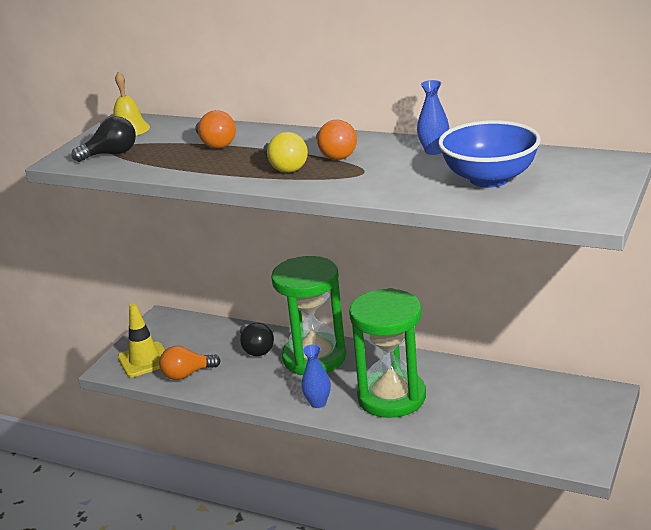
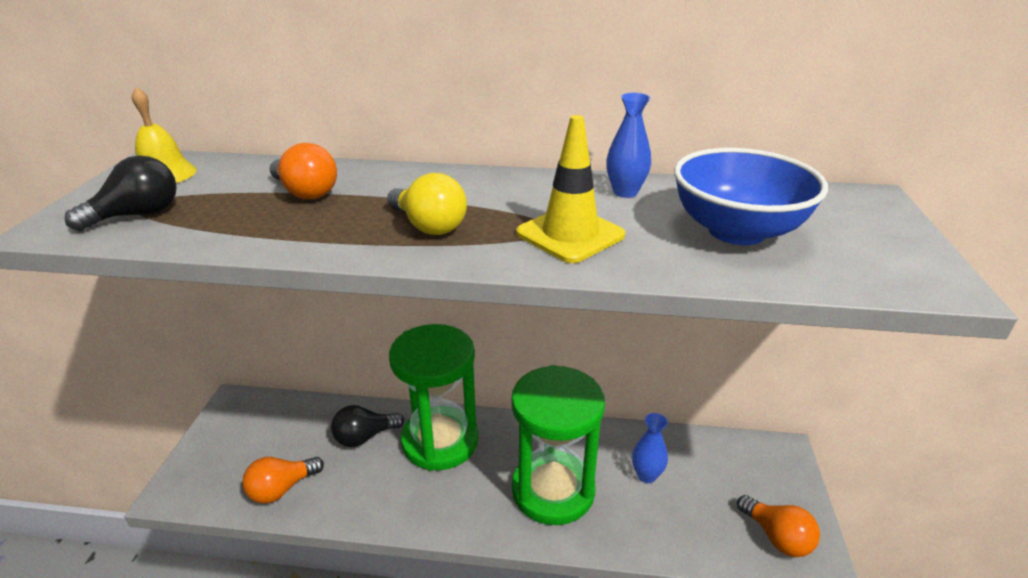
camera: 20 degrees left, 5 degrees up
yellow traffic cone [118,303,165,377] -> yellow traffic cone moved to [516,115,625,263]
black light bulb [240,323,274,356] -> black light bulb turned 105 degrees clockwise [331,405,404,447]
blue vase [301,344,331,408] -> blue vase moved to [632,413,668,483]
orange light bulb [316,120,357,160] -> orange light bulb moved to [737,495,820,557]

